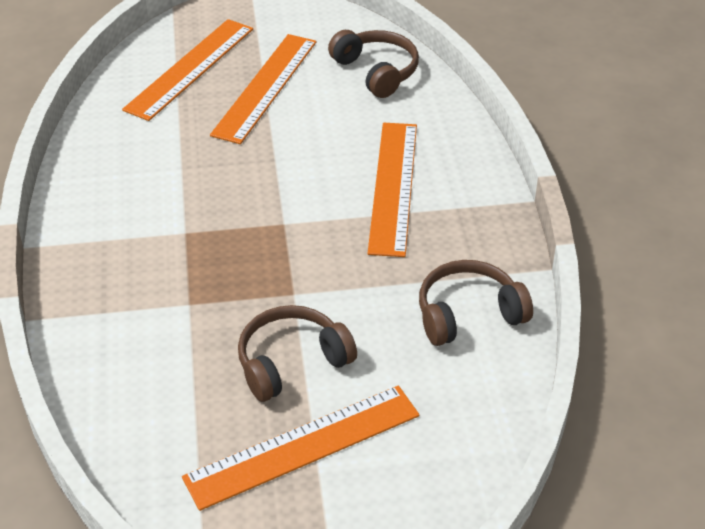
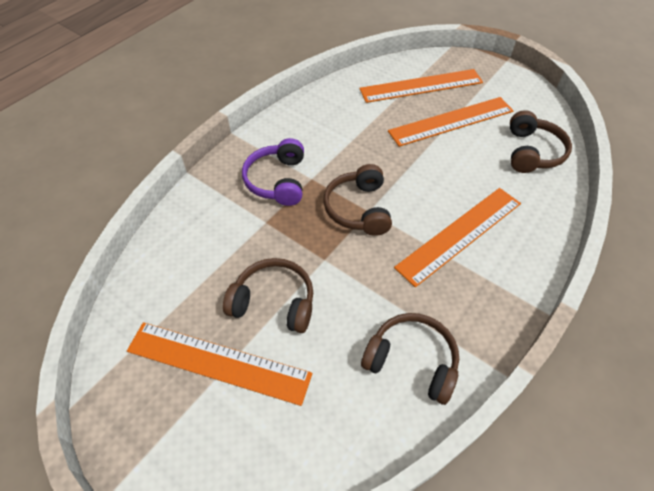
camera: 45 degrees right, 10 degrees up
none -> purple headphones [242,138,304,206]
none -> brown headphones [323,164,392,236]

